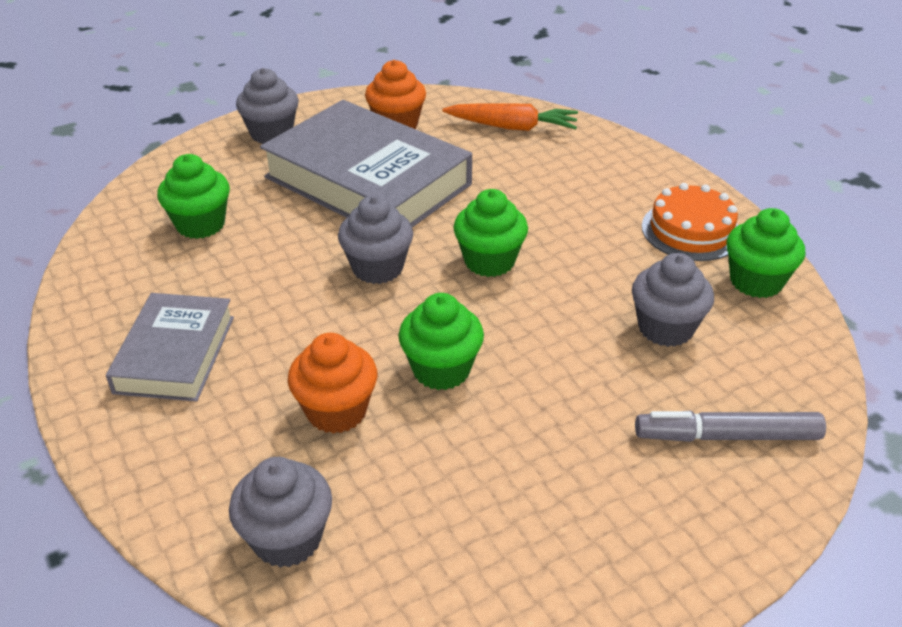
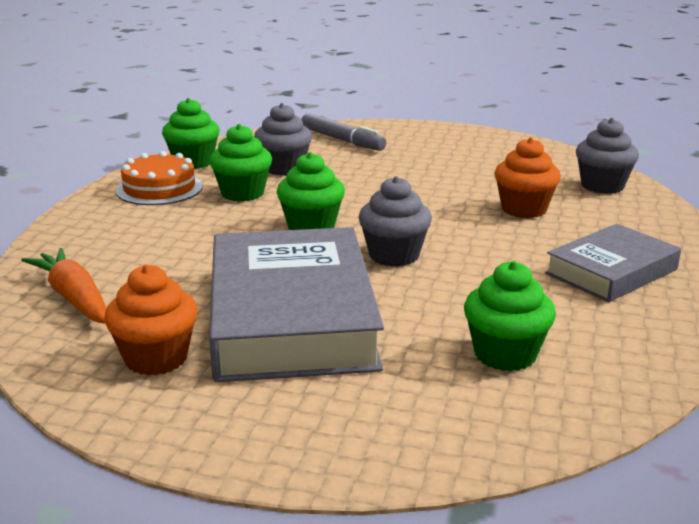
camera: 135 degrees left, 15 degrees down
grey cupcake [236,68,299,144] -> none
green cupcake [398,293,484,390] -> green cupcake moved to [209,124,272,202]

